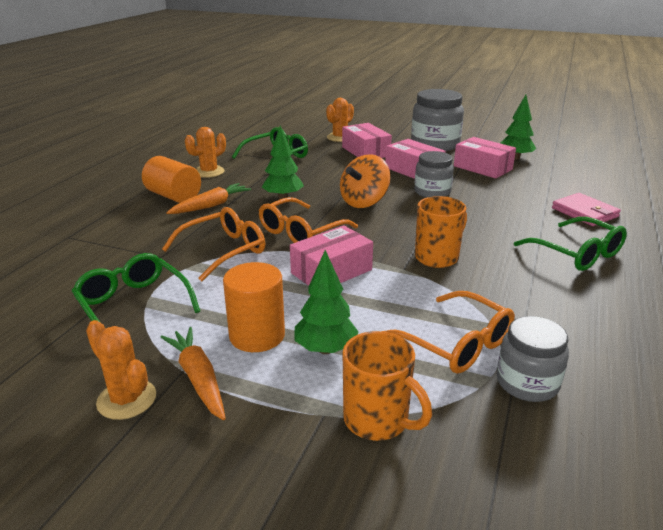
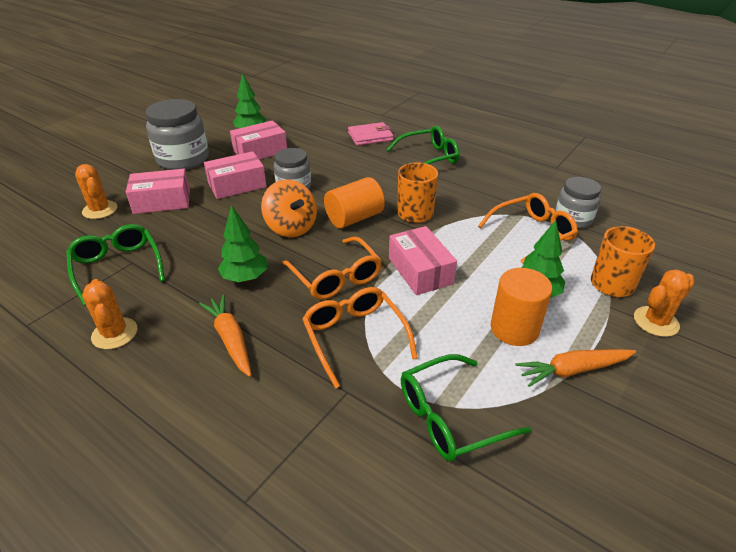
camera: 75 degrees left, 10 degrees up
orange cactus [86,320,156,420] -> orange cactus moved to [634,269,695,337]
orange cylinder [142,156,201,203] -> orange cylinder moved to [324,177,385,228]

